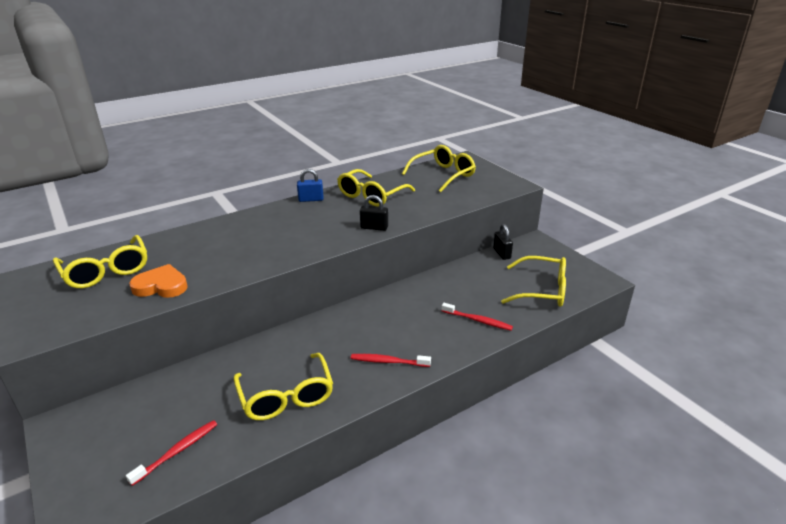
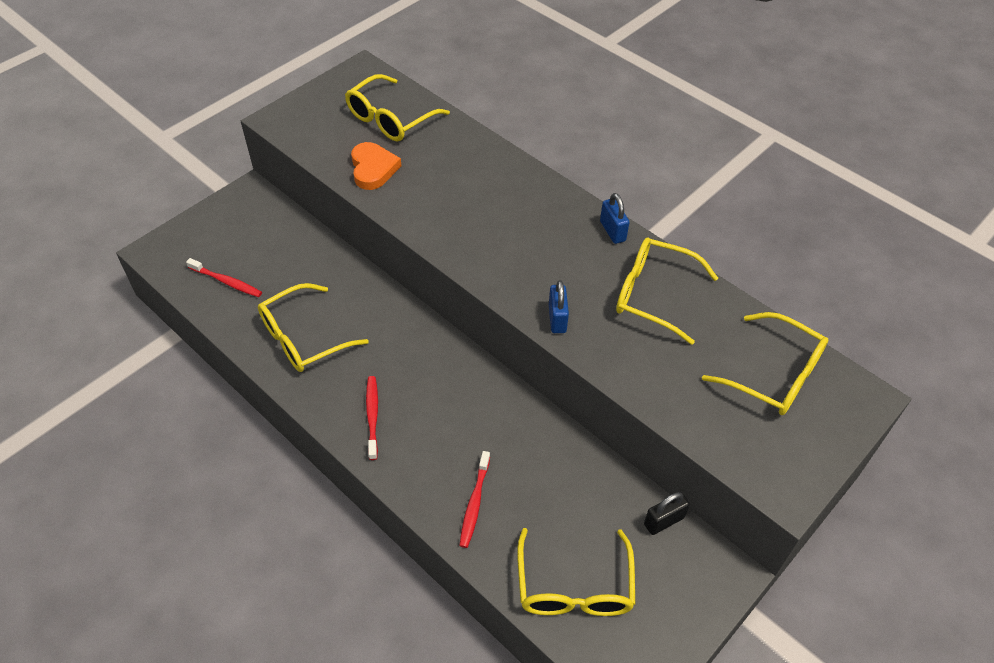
camera: 75 degrees right, 20 degrees up
black padlock [360,195,388,231] -> blue padlock [549,280,569,333]

